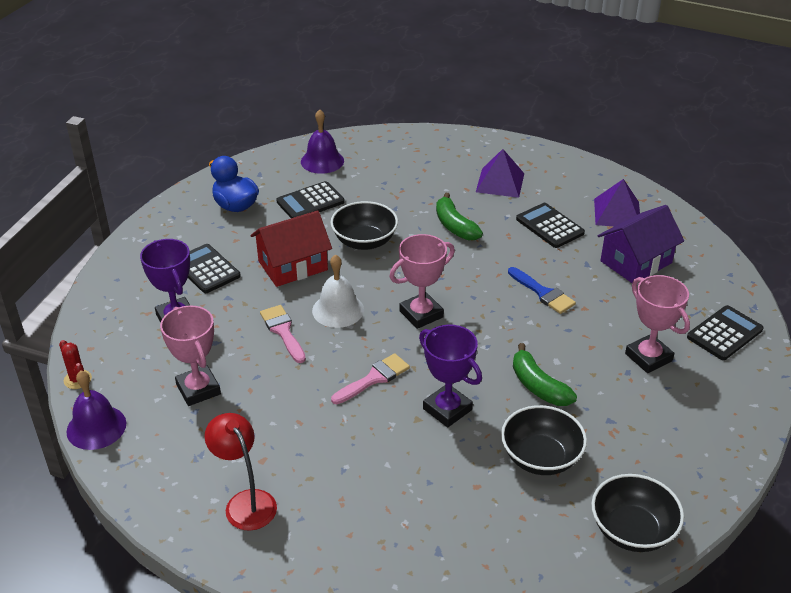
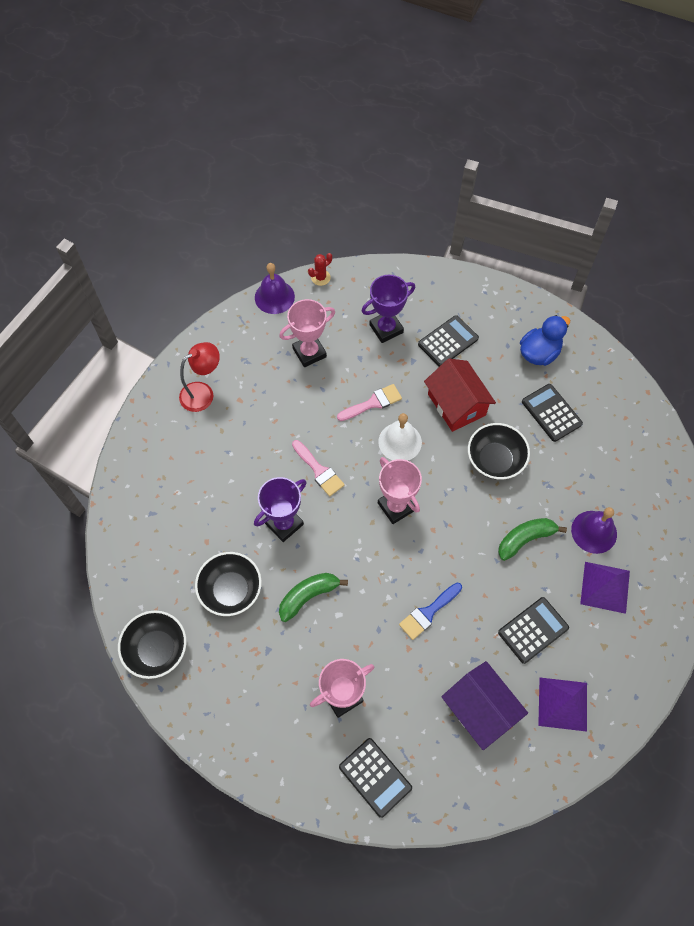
camera: 90 degrees right, 25 degrees up
purple bell [301,109,344,174] -> purple bell moved to [571,507,617,554]

